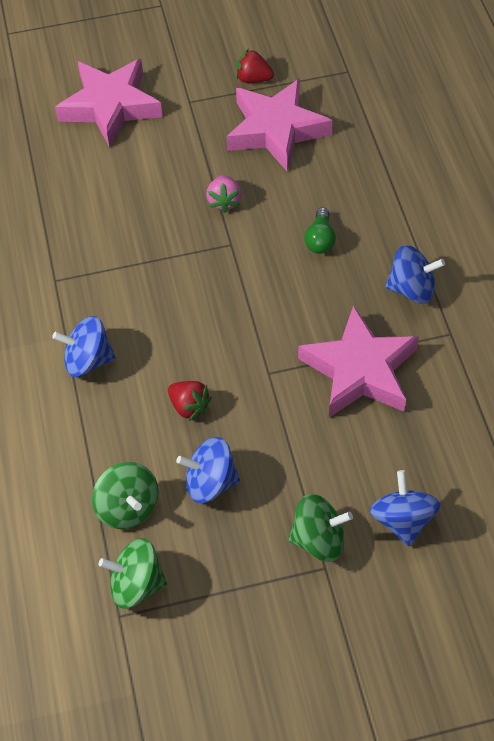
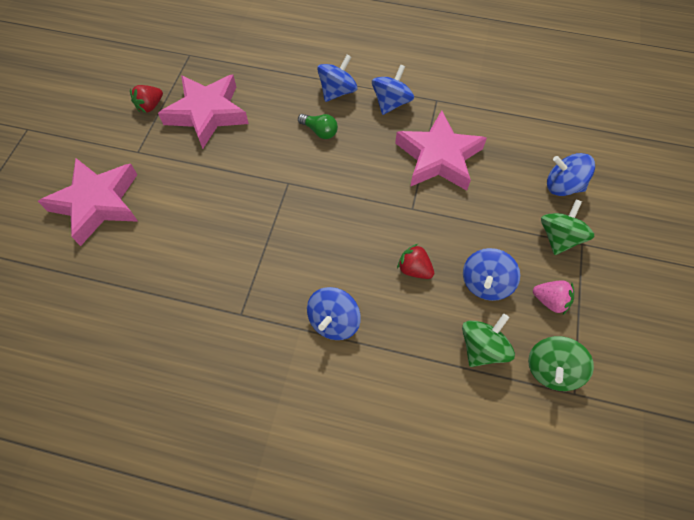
camera: 65 degrees left, 5 degrees up
green spinning top [92,462,158,529] -> green spinning top turned 45 degrees counterclockwise [462,314,515,367]
red strawberry [168,381,212,421] -> red strawberry turned 120 degrees counterclockwise [397,244,434,279]
pink strawberry [206,175,241,213] -> pink strawberry moved to [533,280,574,315]
none -> blue spinning top [317,54,358,102]

